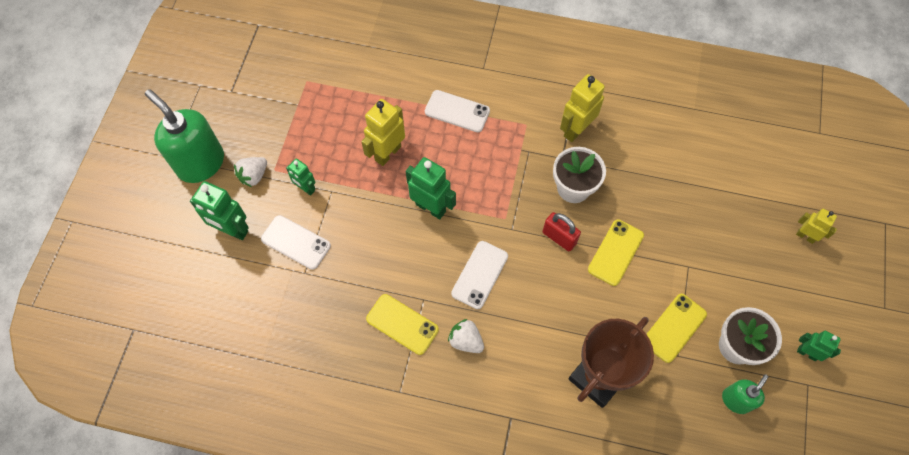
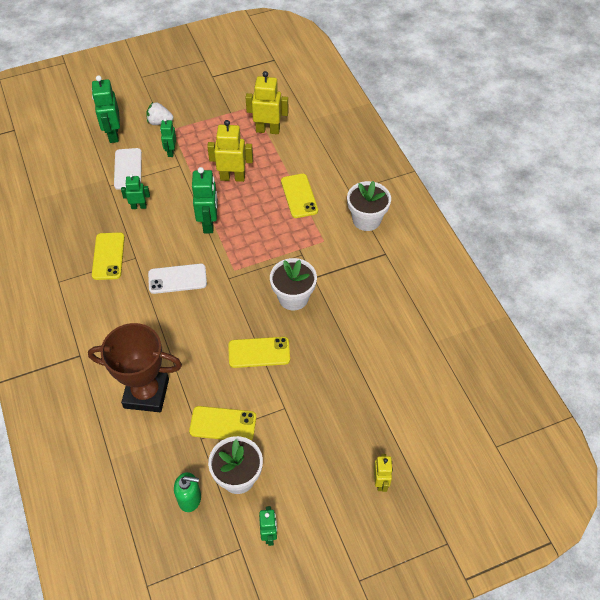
camera: 55 degrees right, 10 degrees down
green soap dispenser [145,89,224,183] -> none
white phone [425,90,490,132] -> yellow phone [281,174,318,218]
white strawberry [448,319,484,353] -> none
red padlock [543,212,581,251] -> none
yellow robot [560,74,605,142] -> yellow robot moved to [245,71,289,134]
none -> green robot [121,174,150,209]
none -> white flower pot [347,181,391,231]

